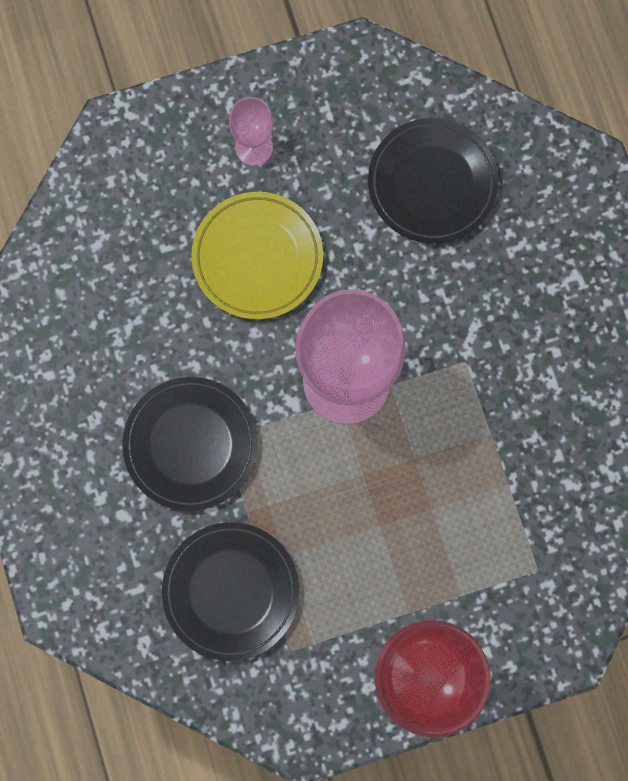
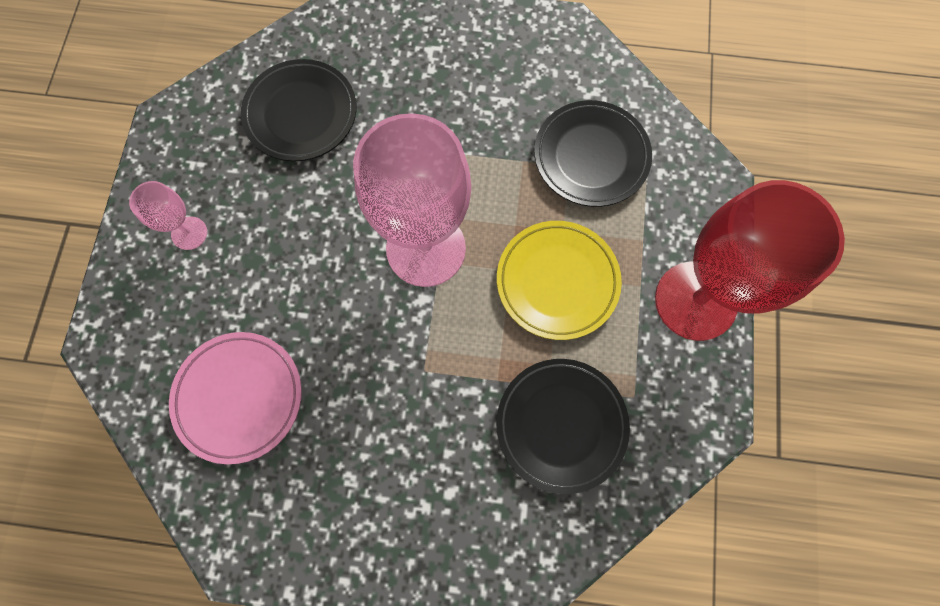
camera: 65 degrees left, 5 degrees down
black plate [122,377,258,511] -> black plate moved to [534,100,652,207]
yellow plate [191,192,323,320] -> yellow plate moved to [497,221,622,340]
none -> pink plate [169,332,302,464]

